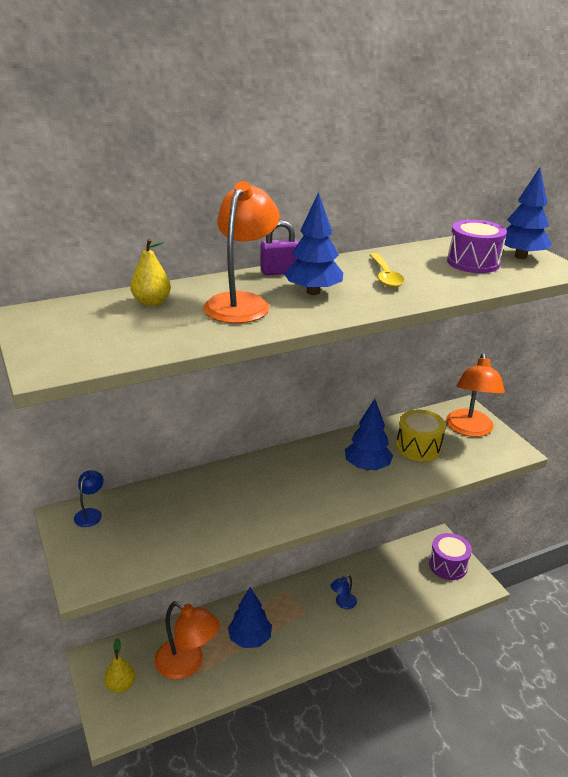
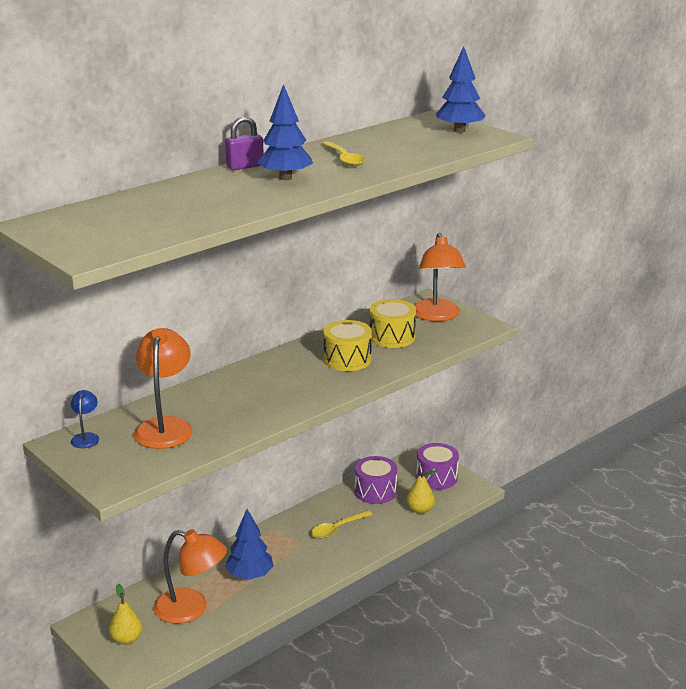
camera: 15 degrees left, 5 degrees down
yellow pear [130,239,171,306] -> yellow pear moved to [407,469,437,514]
orange lamp [204,181,280,323] -> orange lamp moved to [134,328,192,449]
blue lamp [330,575,357,609] -> yellow spoon [311,510,372,539]
blue tree [345,399,393,471] -> yellow drum [323,320,372,371]
purple drum [447,220,507,273] -> purple drum moved to [355,456,397,504]

